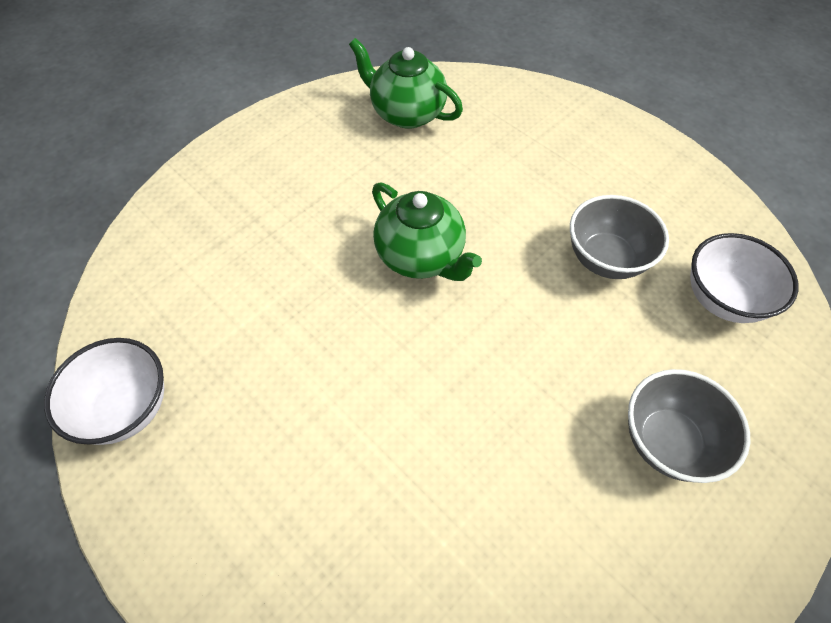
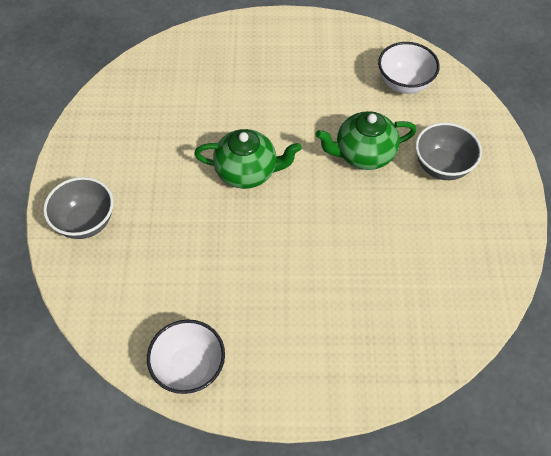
camera: 45 degrees left, 0 degrees up
green teapot [349,38,463,129] -> green teapot moved to [316,111,417,170]
grey bowl [570,195,669,279] -> grey bowl moved to [43,177,114,239]

